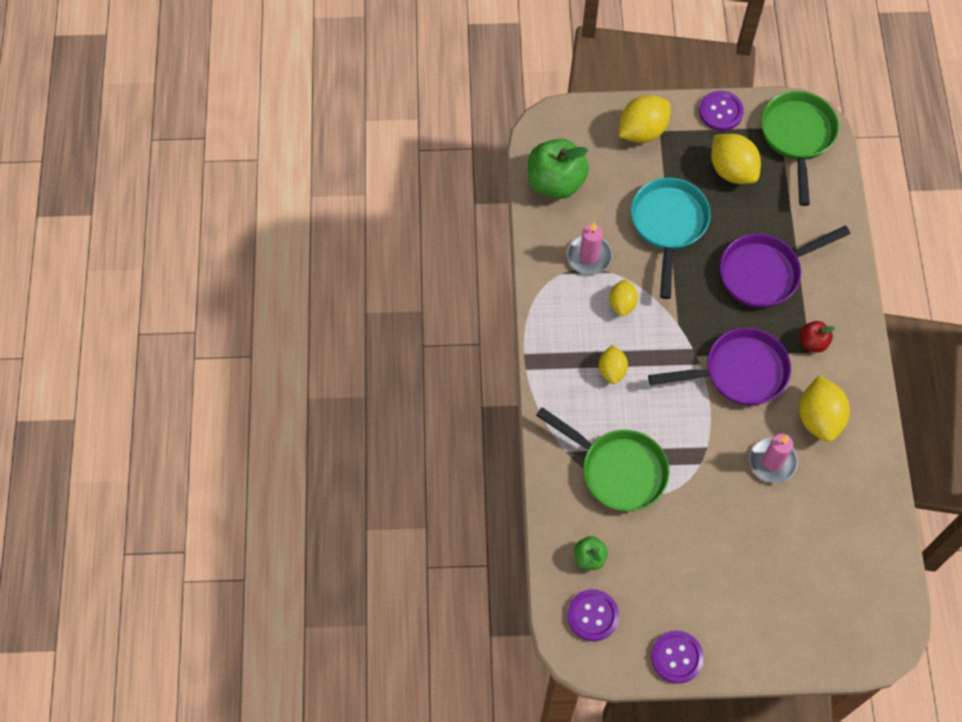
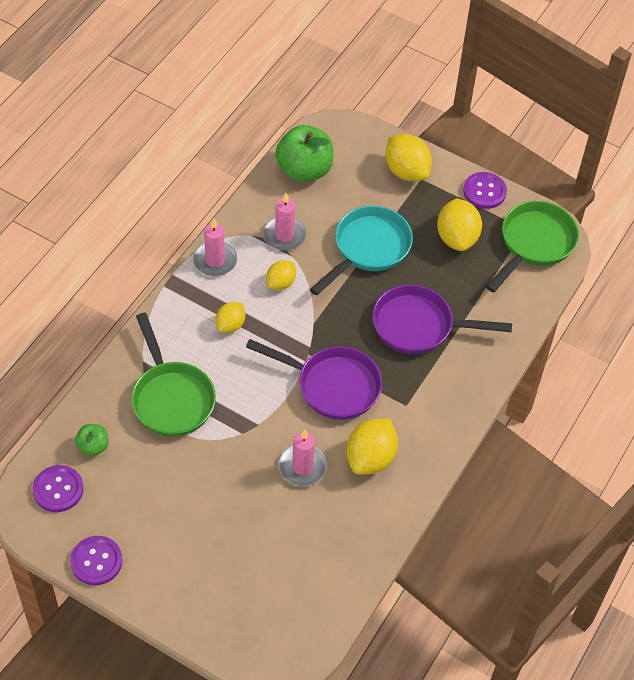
camera: 30 degrees right, 10 degrees down
yellow lemon [619,95,671,143] -> yellow lemon turned 60 degrees clockwise [385,134,432,181]
red apple [800,321,835,352] -> none
none -> pink candle [193,218,237,276]

